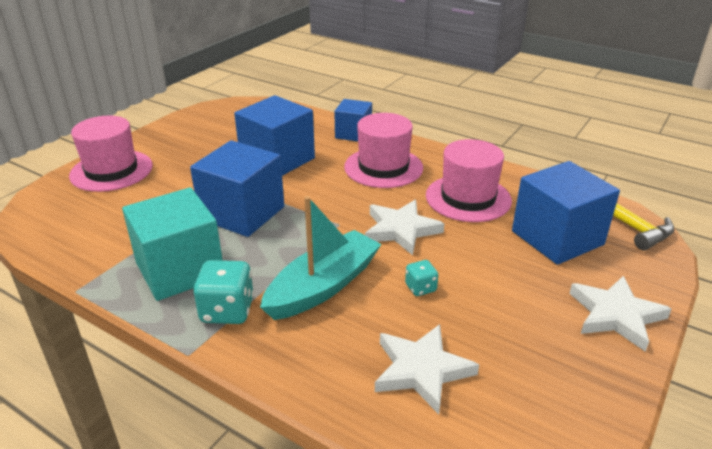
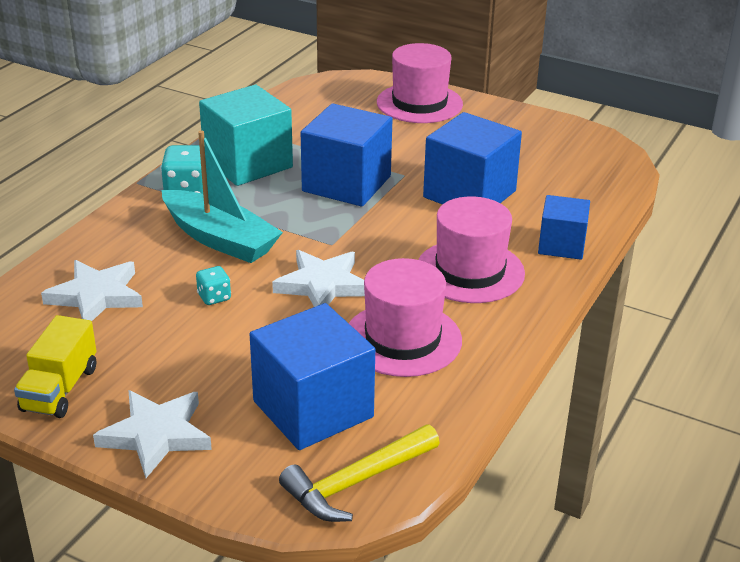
camera: 85 degrees right, 0 degrees up
none -> yellow truck [14,315,96,418]

